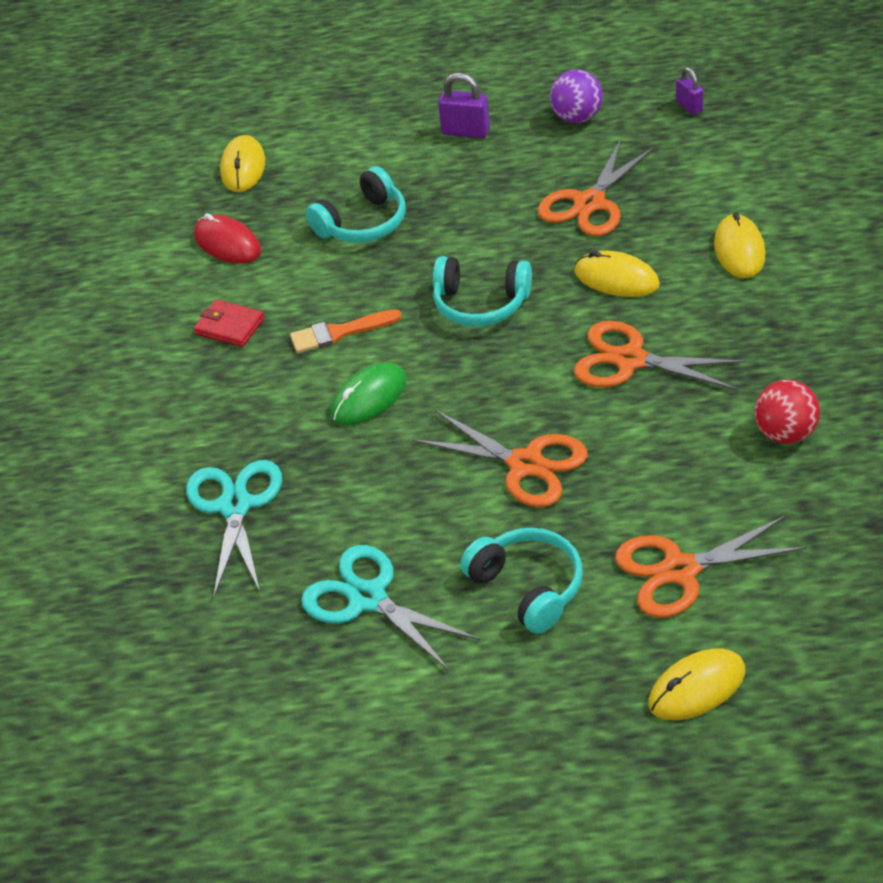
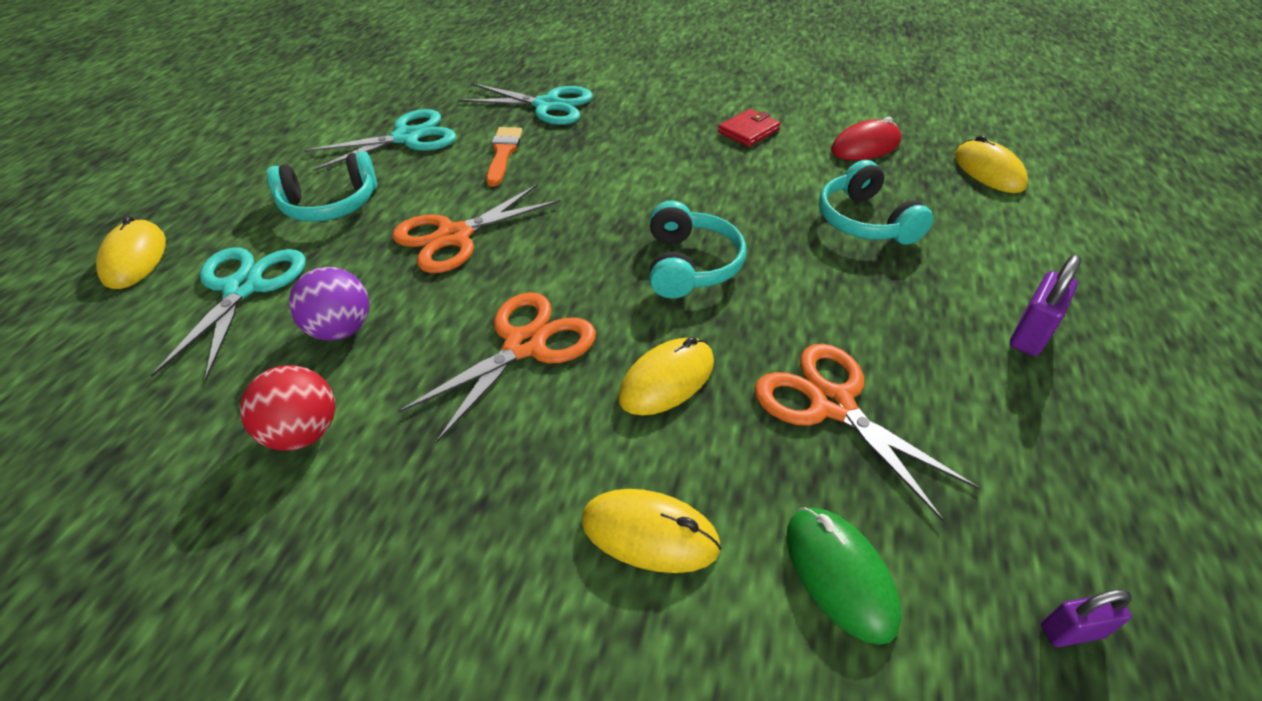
camera: 105 degrees right, 0 degrees up
yellow mouse [220,135,265,192] -> yellow mouse turned 45 degrees clockwise [955,135,1028,193]
orange brush [290,309,402,353] -> orange brush moved to [486,127,522,187]
green mouse [330,363,407,425] -> green mouse moved to [787,507,902,645]
turquoise headphones [433,256,532,327] -> turquoise headphones turned 150 degrees clockwise [649,200,746,299]
purple ball [550,70,603,123] -> purple ball moved to [289,267,369,341]
orange scissors [615,516,807,618] -> turquoise scissors [151,247,306,381]

